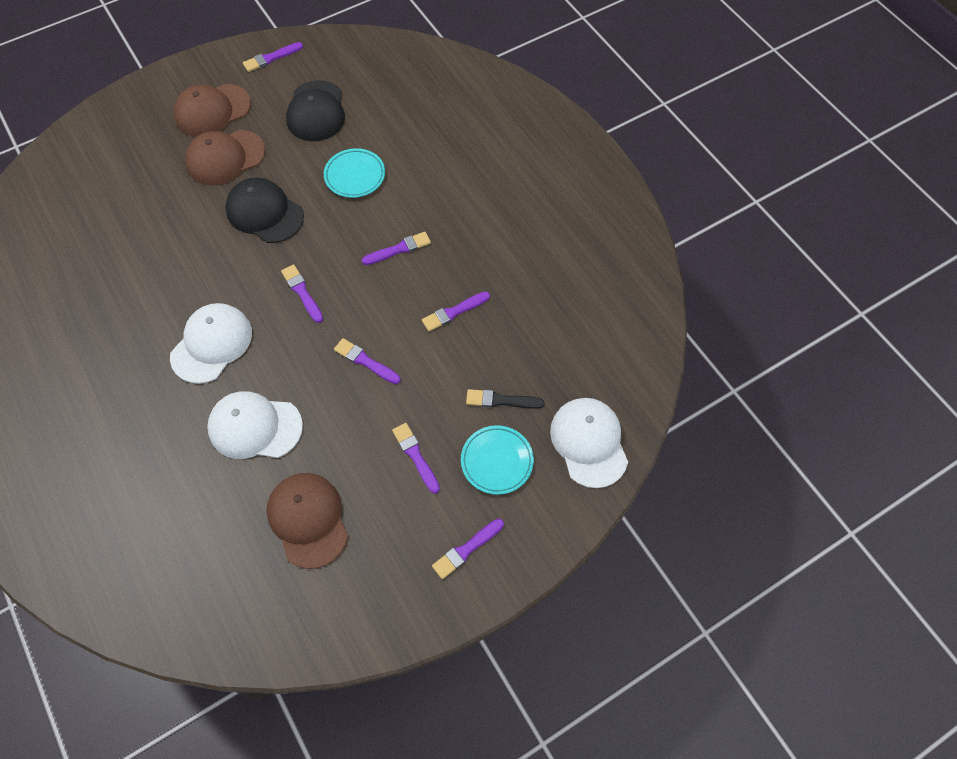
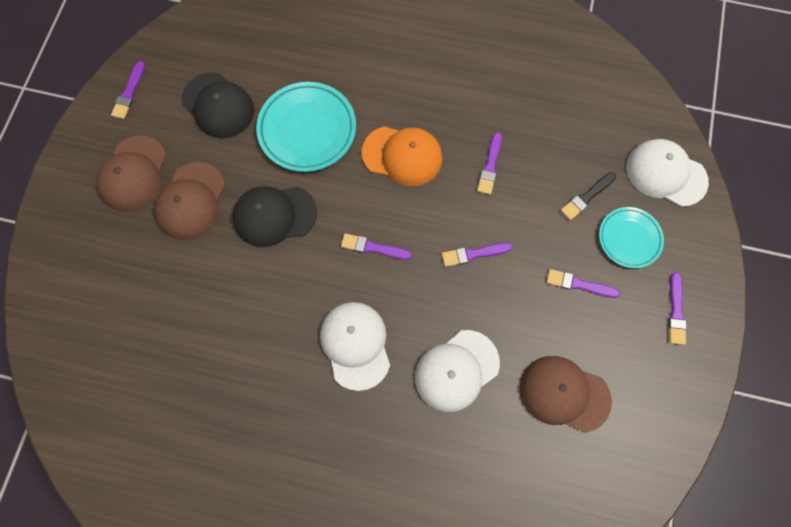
camera: 45 degrees left, 10 degrees up
turquoise plate [324,148,385,198] -> turquoise plate [256,82,356,172], size x1.63
purple brush [362,232,431,265] -> orange cap [362,126,442,186]

